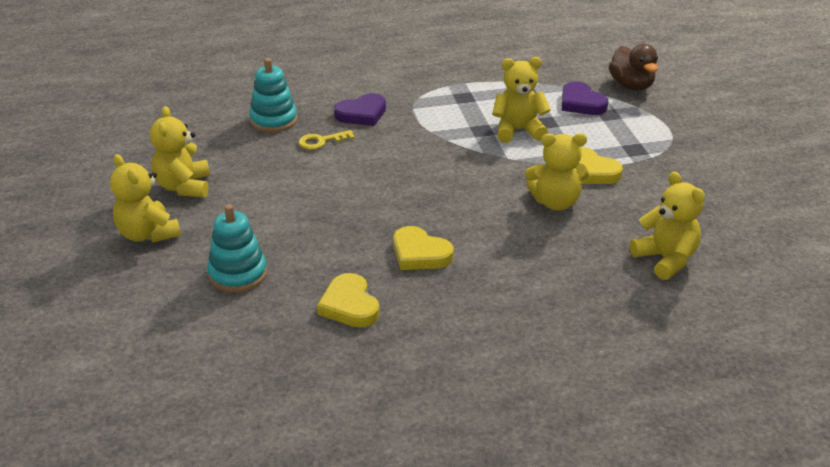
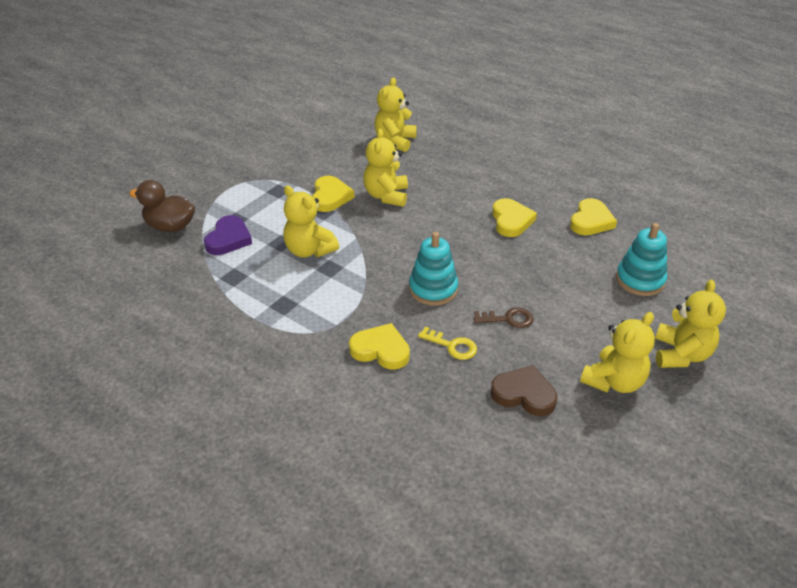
camera: 130 degrees left, 5 degrees up
turquoise stacking toy [249,58,297,132] -> turquoise stacking toy moved to [409,232,458,306]
purple heart [334,93,386,126] -> yellow heart [349,323,410,370]
yellow teddy bear [525,133,589,210] -> yellow teddy bear turned 135 degrees counterclockwise [363,128,408,207]
brown duck [609,44,658,91] -> brown duck turned 105 degrees counterclockwise [129,180,195,232]
none -> brown key [474,307,533,328]
none -> brown heart [490,365,557,416]

